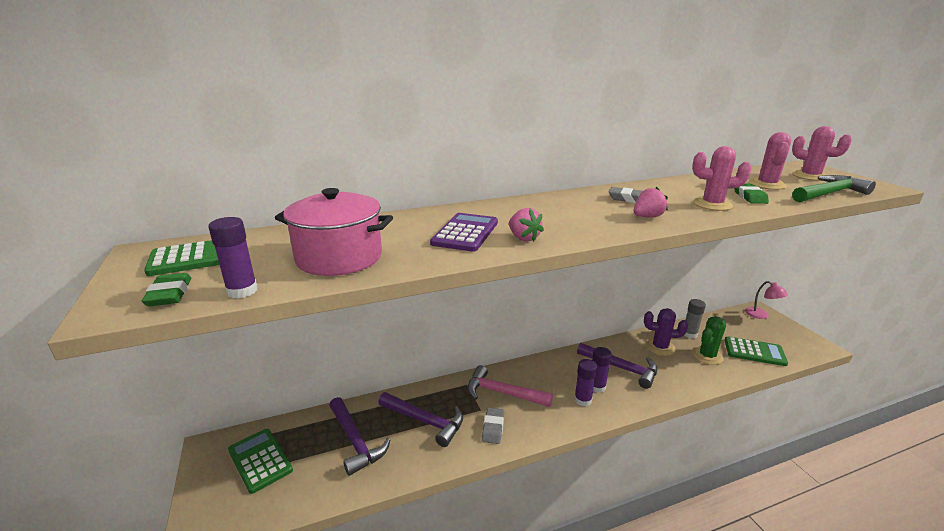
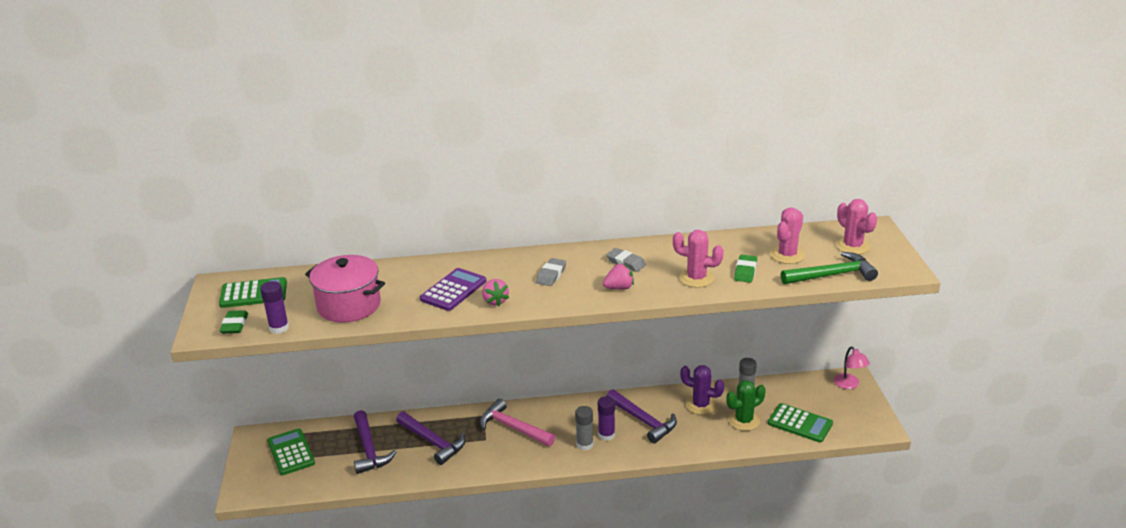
camera: 15 degrees right, 5 degrees up
grey eraser [482,408,504,444] -> grey eraser moved to [536,258,566,286]
purple glue stick [574,359,597,406] -> grey glue stick [575,406,593,451]

